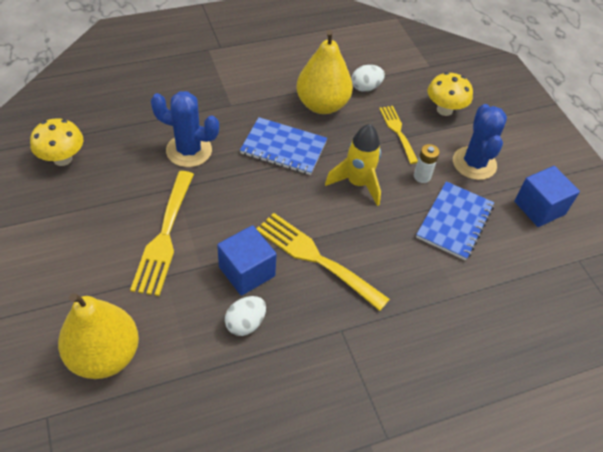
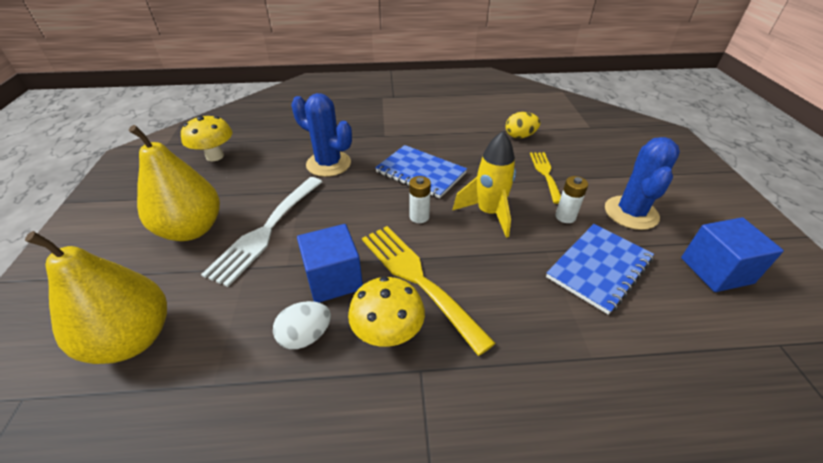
camera: 20 degrees right, 10 degrees down
yellow fork [130,171,194,296] -> white fork [201,177,322,287]
yellow pear [296,30,353,114] -> yellow pear moved to [129,125,220,241]
white egg [352,65,385,92] -> yellow egg [505,112,540,139]
yellow mushroom [427,72,473,116] -> yellow mushroom moved to [348,277,425,347]
none -> white battery [409,176,431,223]

